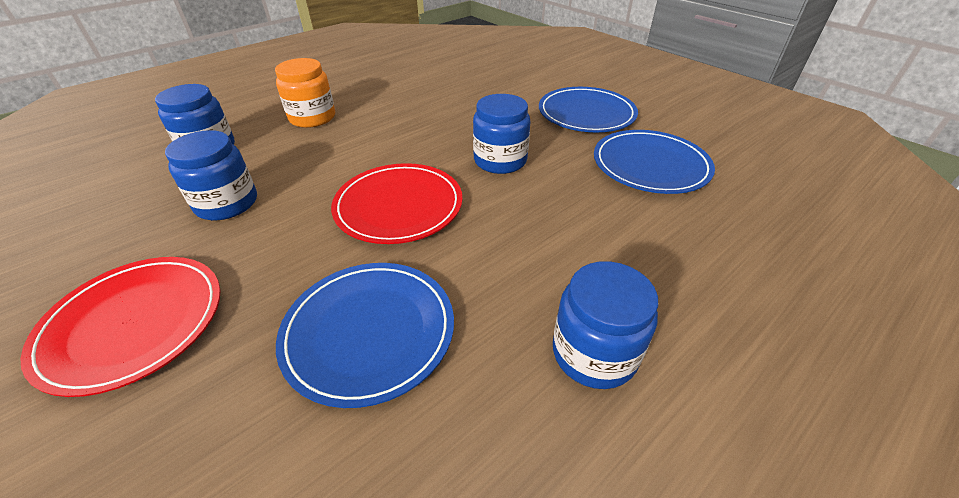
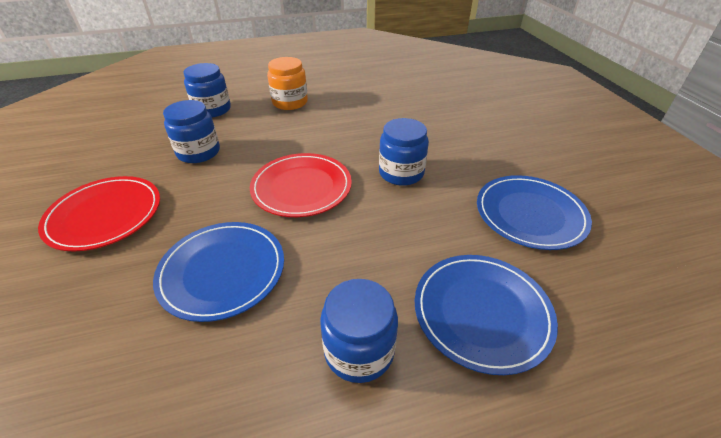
camera: 25 degrees right, 0 degrees up
blue plate [539,87,638,132] -> blue plate moved to [415,255,558,375]

